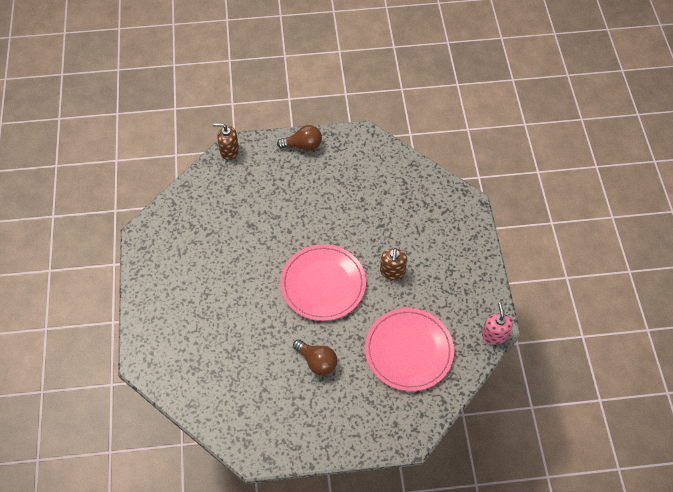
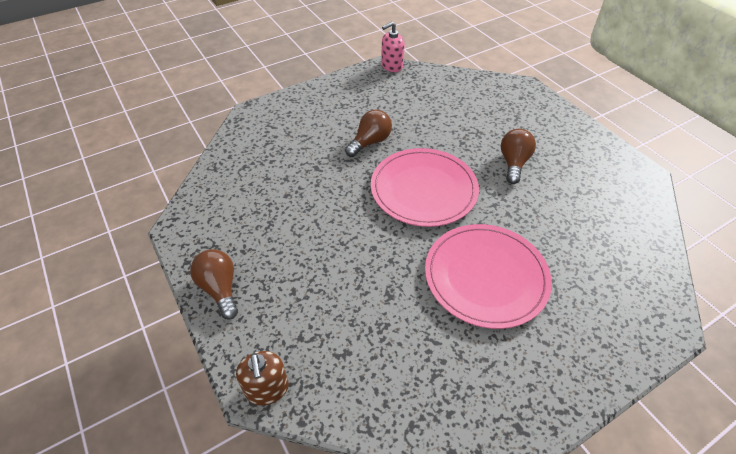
camera: 115 degrees left, 10 degrees down
pink plate [365,308,454,391] -> pink plate moved to [425,224,552,329]
brown soap dispenser [380,248,407,280] -> brown light bulb [345,109,392,157]

